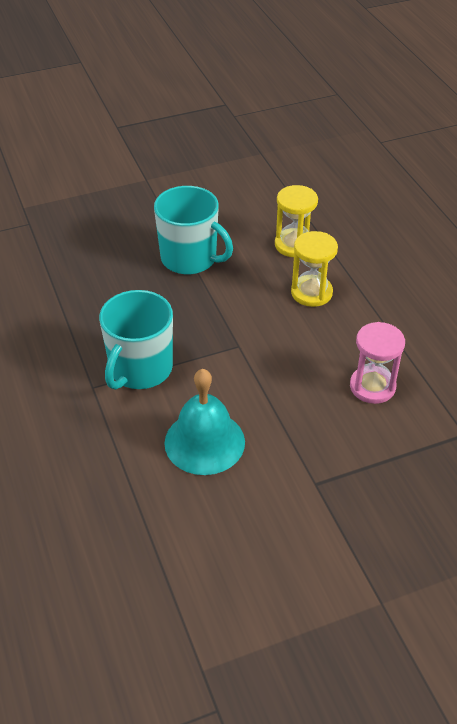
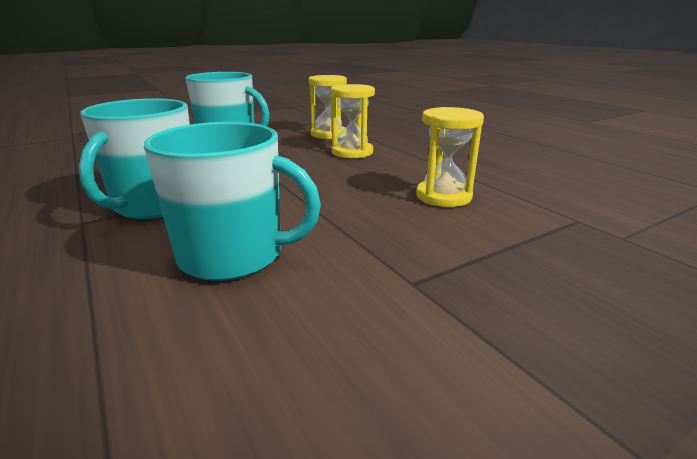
camera: 10 degrees left, 20 degrees down
turquoise bell [164,369,245,475] -> turquoise mug [144,122,321,281]
pink hourglass [350,322,405,404] -> yellow hourglass [416,107,484,207]

